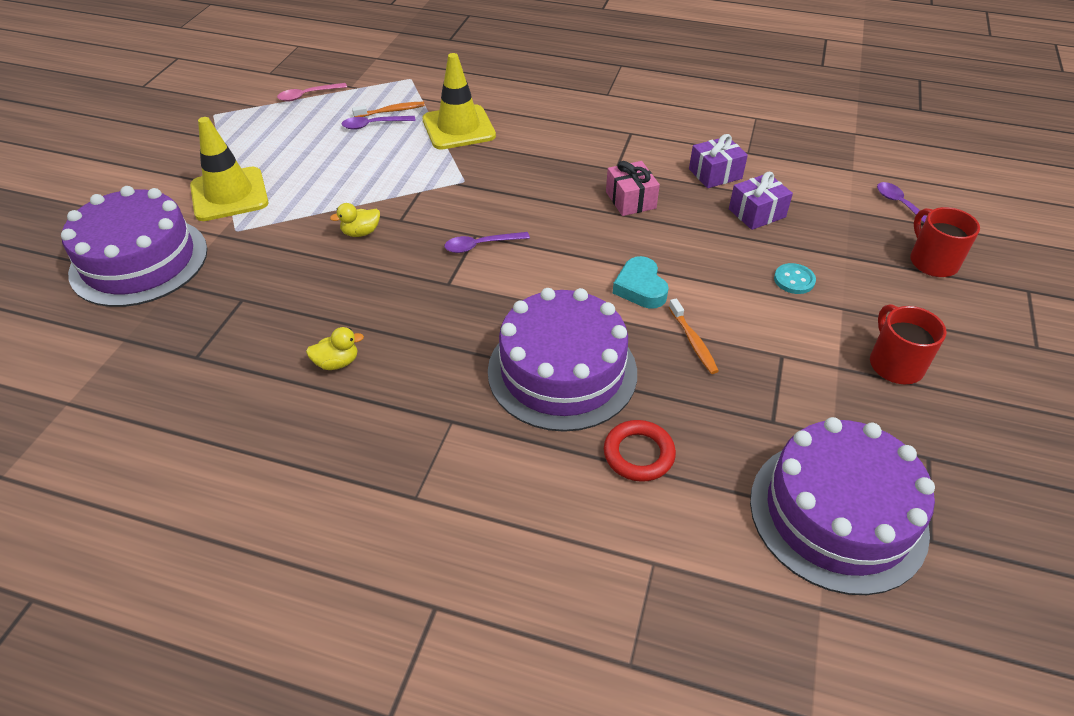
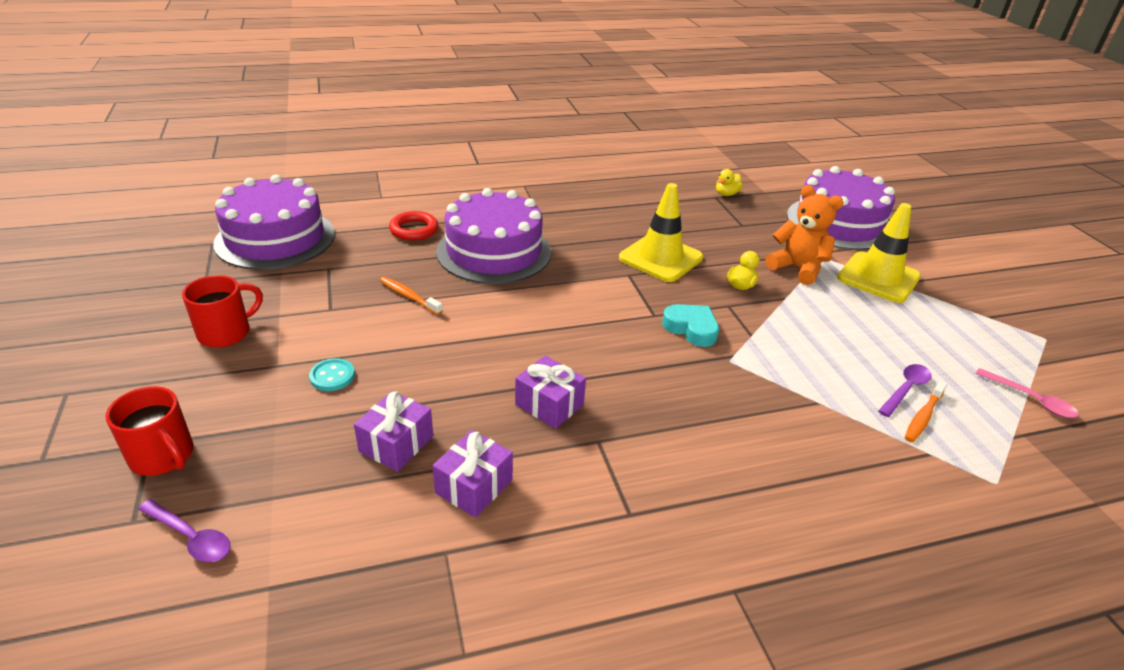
camera: 145 degrees right, 10 degrees down
pink spoon [277,83,347,101] -> pink spoon turned 105 degrees clockwise [975,368,1079,418]
yellow duck [306,327,364,370] -> yellow duck moved to [716,169,743,196]
yellow traffic cone [422,53,496,150] -> yellow traffic cone moved to [619,183,703,282]
purple spoon [445,232,530,253] -> none
pink gift [606,161,660,216] -> purple gift [515,356,586,429]
turquoise heart [613,256,669,309] -> turquoise heart moved to [662,304,719,347]
red mug [870,304,946,384] -> red mug turned 90 degrees counterclockwise [182,275,263,348]
none -> orange teddy bear [766,185,844,285]

